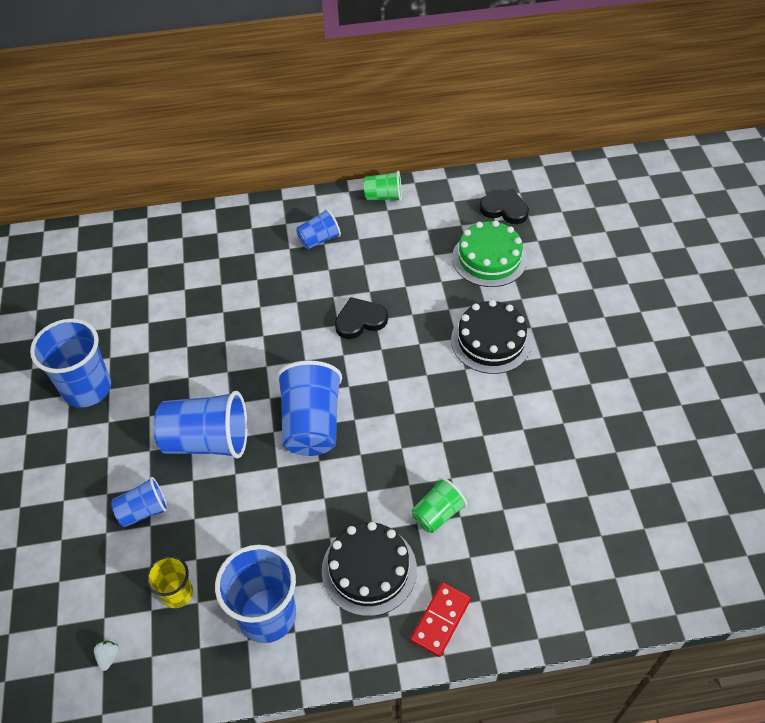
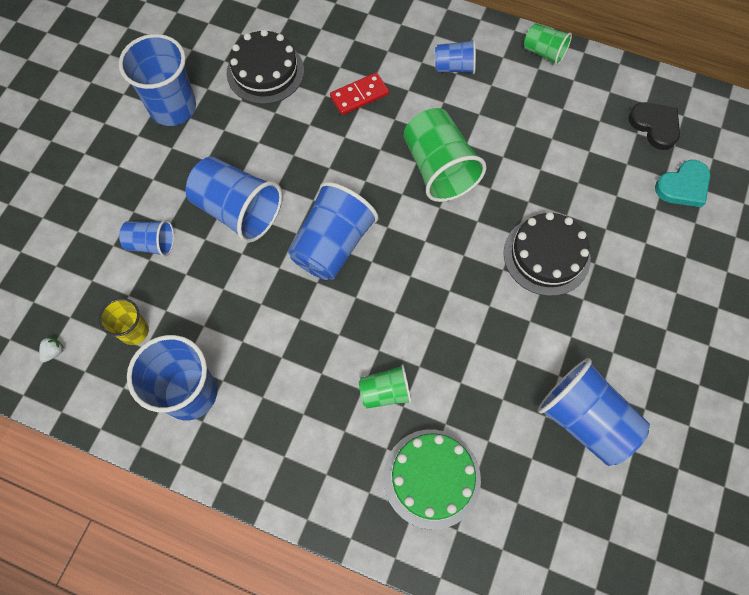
camera: 30 degrees right, 15 degrees up
black cake [322,522,417,616] -> black cake moved to [227,29,304,104]
black heart [335,297,388,339] -> green cup [404,108,487,202]
red domino [410,582,471,657] -> red domino moved to [330,73,389,115]
green cake [452,220,527,287] -> green cake moved to [383,429,481,530]
none -> blue cup [538,358,650,466]
none -> turquoise heart [655,160,710,207]

